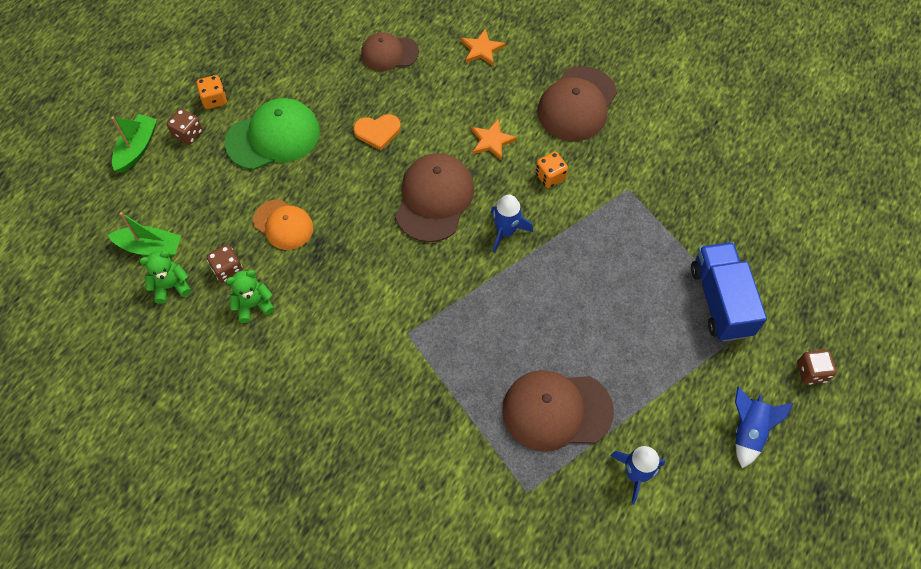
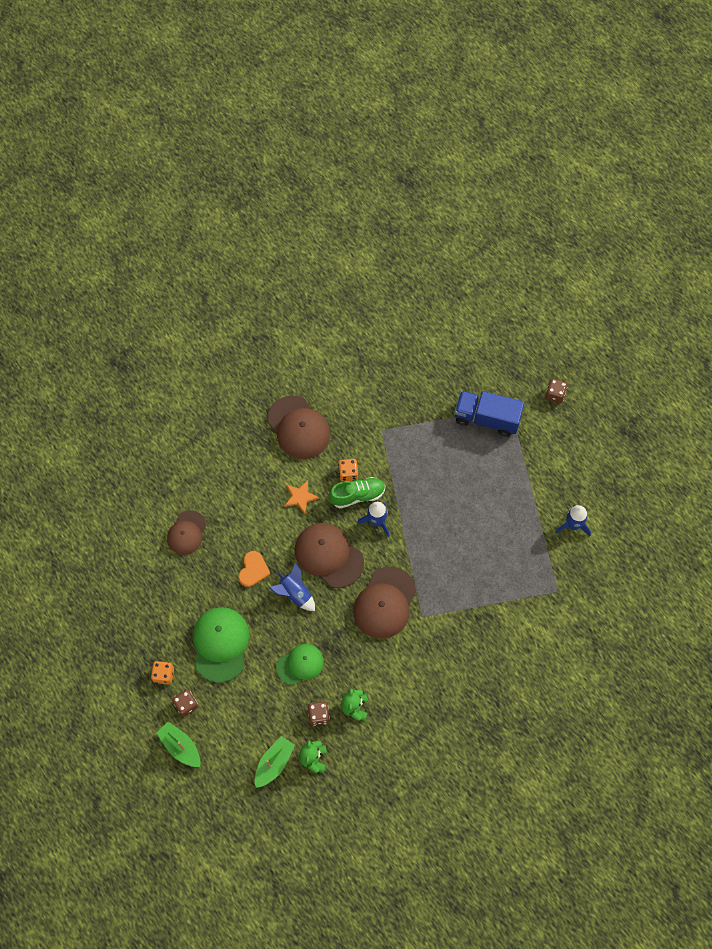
camera: 65 degrees left, 5 degrees up
orange cap [253,199,313,250] -> green cap [276,644,324,685]
orange star [461,29,505,66] -> none
brown cap [502,370,614,451] -> brown cap moved to [353,567,416,639]
blue rocket [735,386,793,468] -> blue rocket moved to [269,563,315,611]
none -> green shoe [329,477,385,508]

